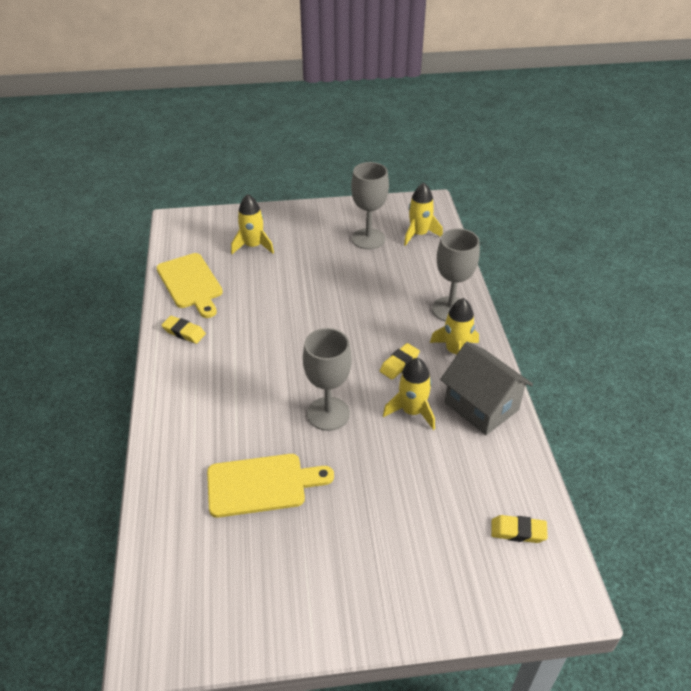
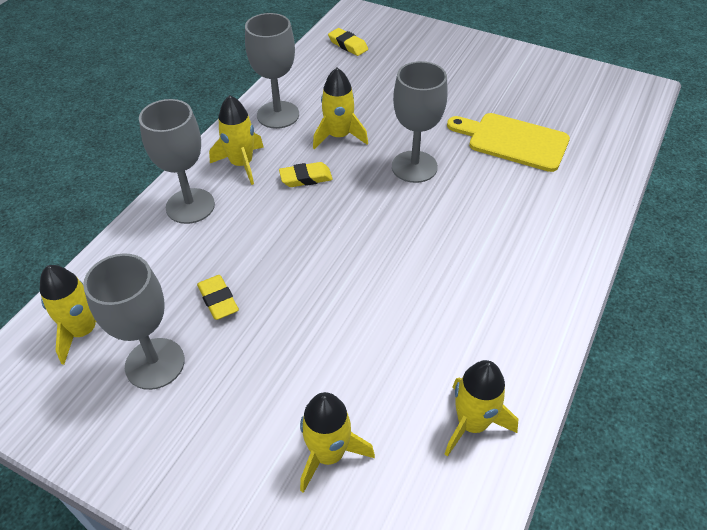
camera: 145 degrees left, 5 degrees up
yellow cutting board [156,253,223,318] -> yellow rocket [445,360,518,457]
yellow eraser [162,316,206,344] -> yellow eraser moved to [197,275,239,320]
grey house [440,341,533,435] -> grey goblet [245,13,299,129]

